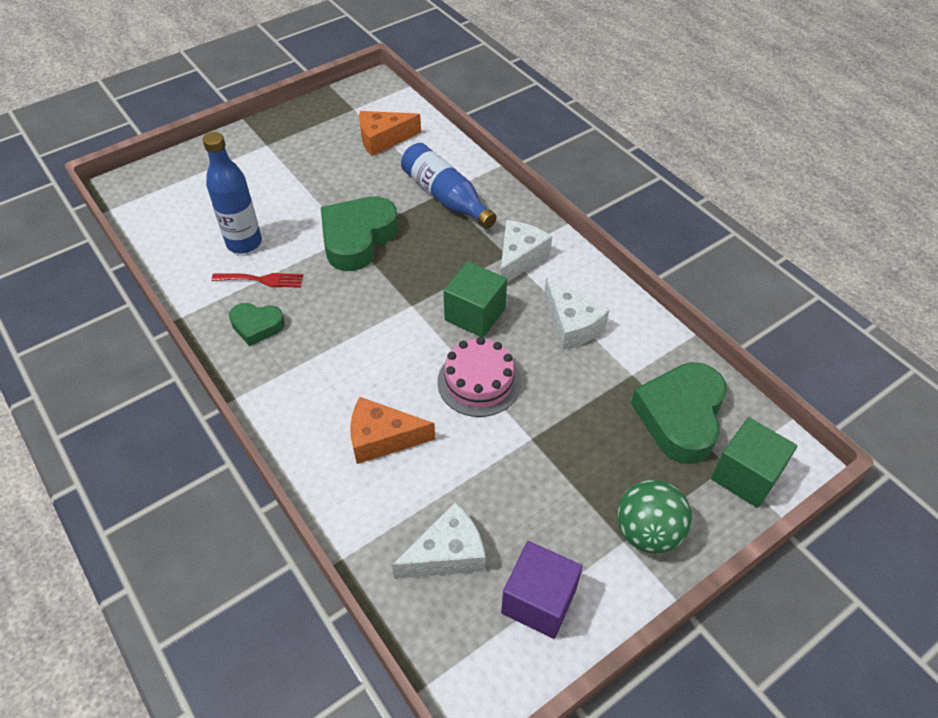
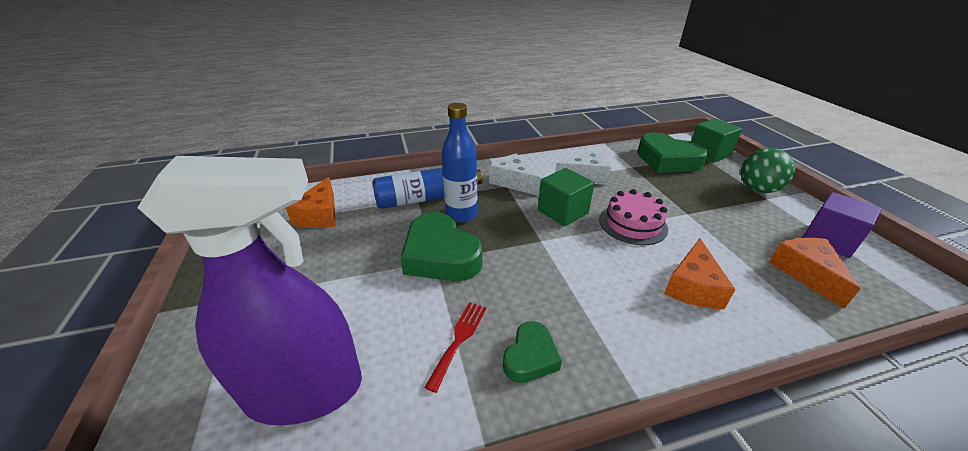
camera: 70 degrees left, 15 degrees down
blue bottle [203,132,262,254] -> blue bottle moved to [442,103,477,223]
white cheese [392,502,486,579] -> orange cheese [769,238,860,309]
none -> purple spray bottle [137,156,362,425]

